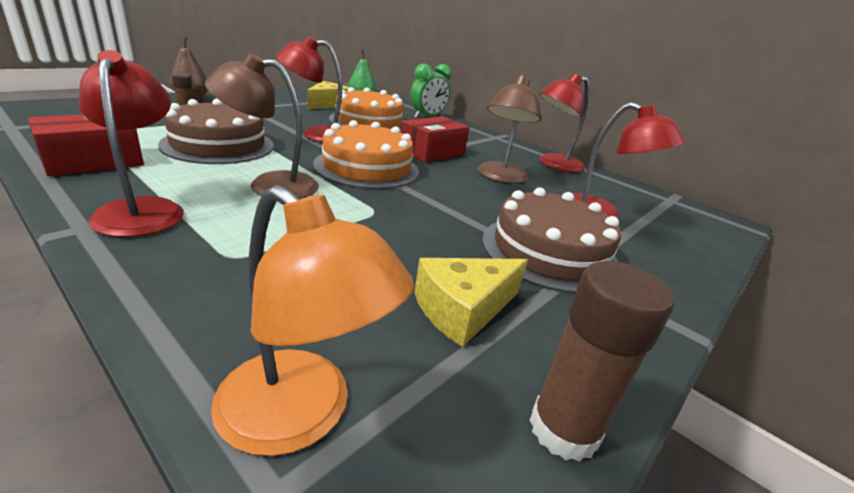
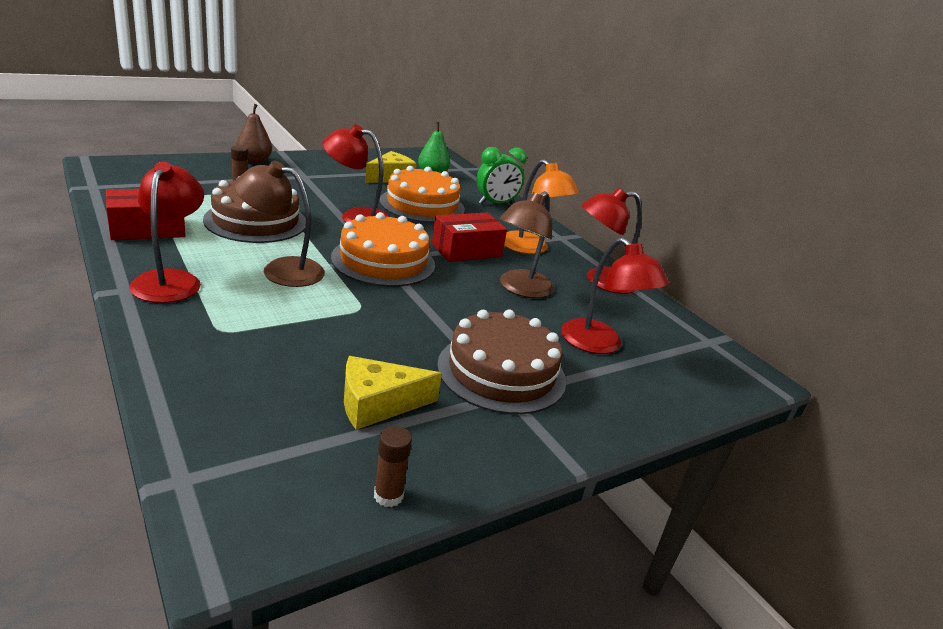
camera: 15 degrees right, 0 degrees up
orange lamp [211,185,414,456] -> orange lamp moved to [504,159,579,254]
brown glue stick [529,261,674,462] -> brown glue stick [374,426,412,507], size x0.60

